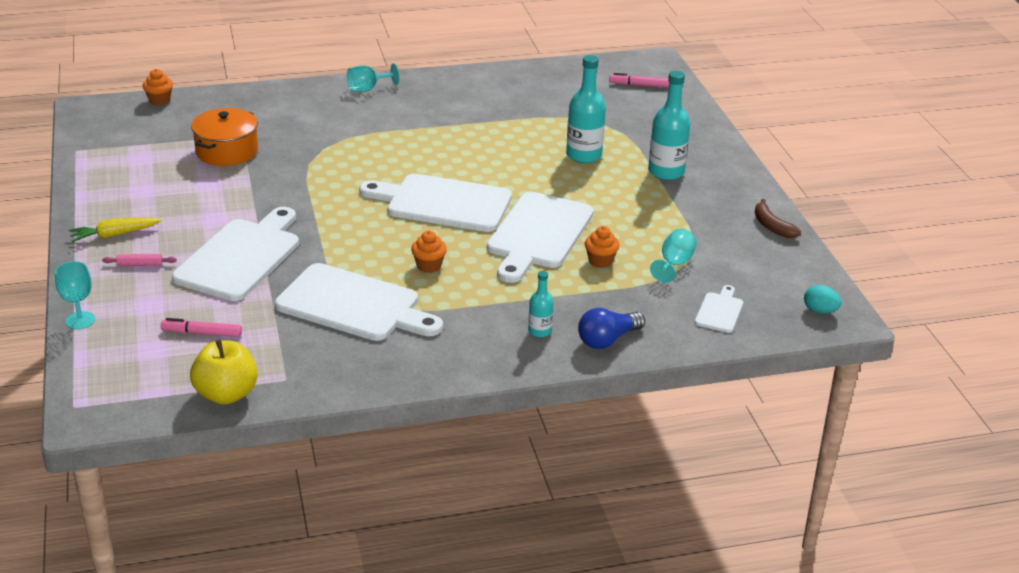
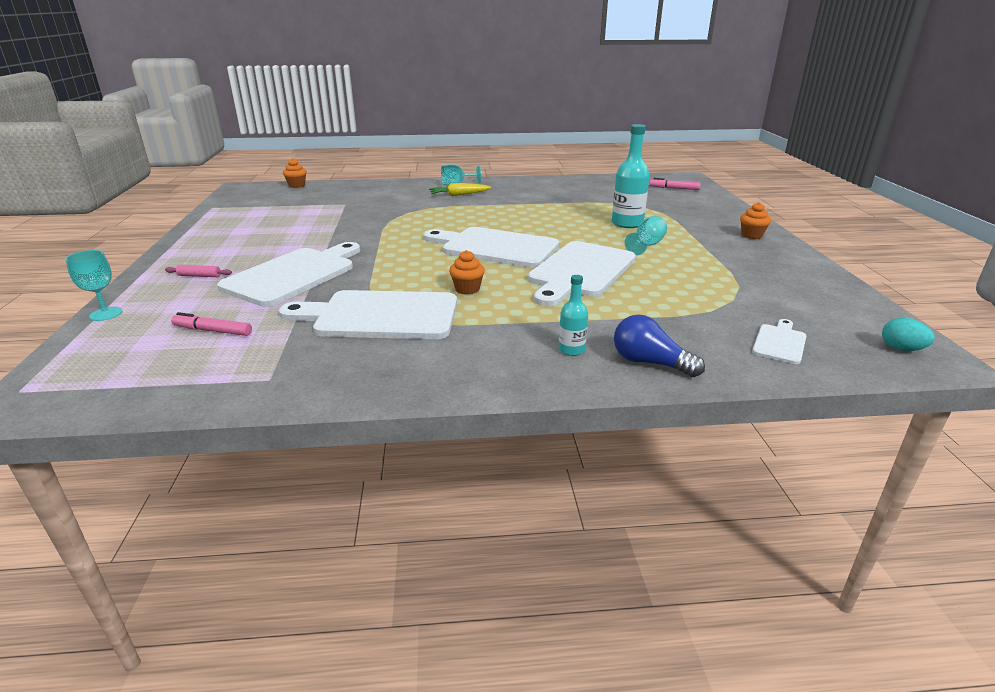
camera: 10 degrees right, 5 degrees down
yellow carrot [69,218,162,242] -> yellow carrot moved to [429,183,491,196]
yellow apple [190,339,257,405] -> none
orange pot [191,108,258,166] -> none
white cutting board [275,263,443,341] -> white cutting board turned 150 degrees clockwise [279,290,457,339]
blue light bulb [578,308,645,349] -> blue light bulb turned 60 degrees clockwise [614,314,705,377]
orange cupcake [585,226,620,268] -> orange cupcake moved to [740,202,771,239]
turquoise bottle [648,71,690,180] -> none
turquoise goblet [650,229,697,283] -> turquoise goblet moved to [625,216,667,255]
brown banana [755,199,801,238] -> none

